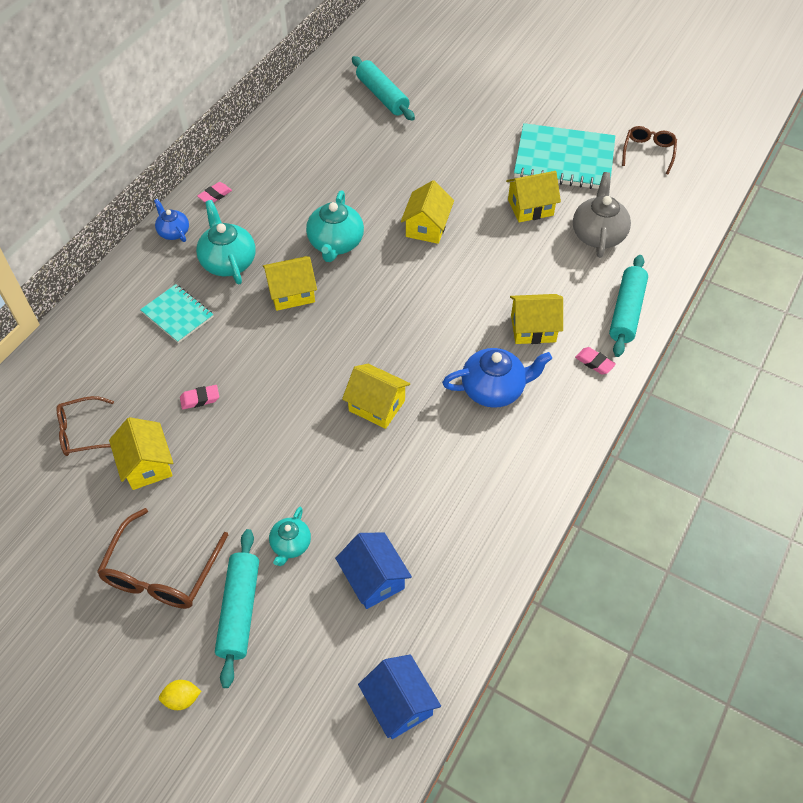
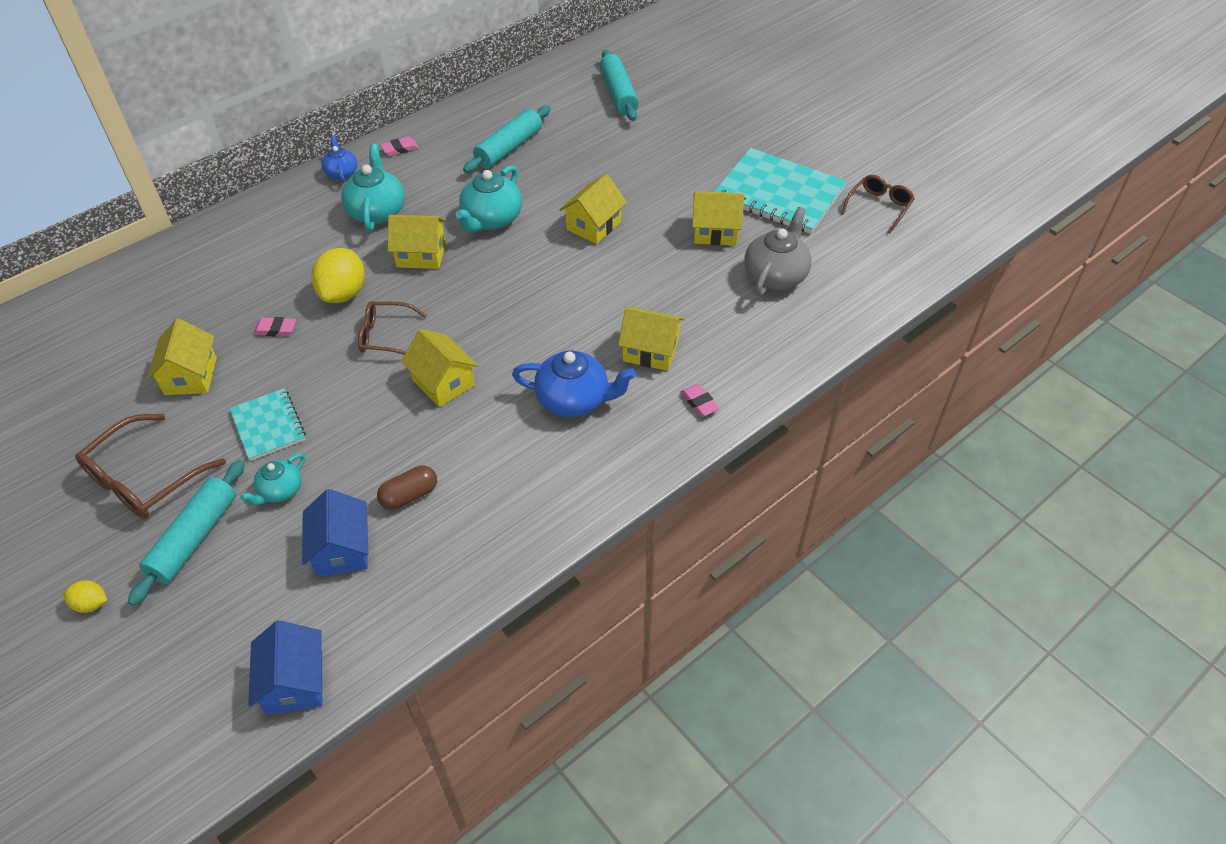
camera: 20 degrees right, 5 degrees down
brown glasses [56,396,114,456] -> brown glasses moved to [358,301,427,355]
turquoise notebook [140,284,214,343] -> turquoise notebook moved to [230,388,306,461]
turquoise rolling pin [609,255,648,357] -> turquoise rolling pin moved to [463,106,551,173]
none -> yellow lemon [311,248,365,303]
none -> brown capsule [377,466,437,510]

